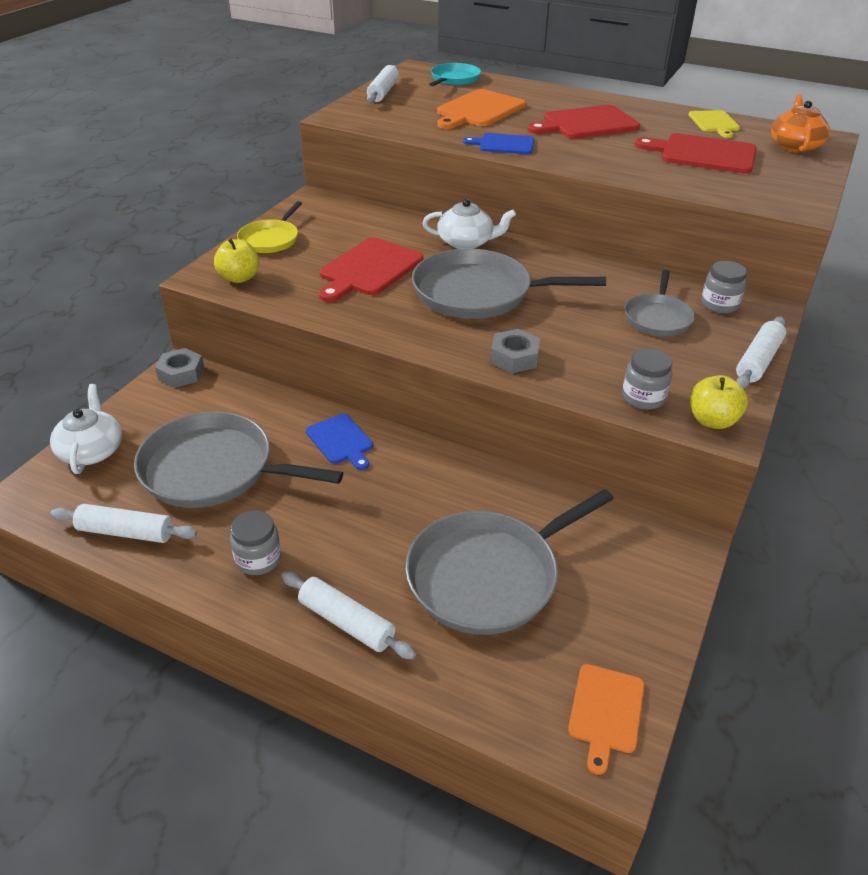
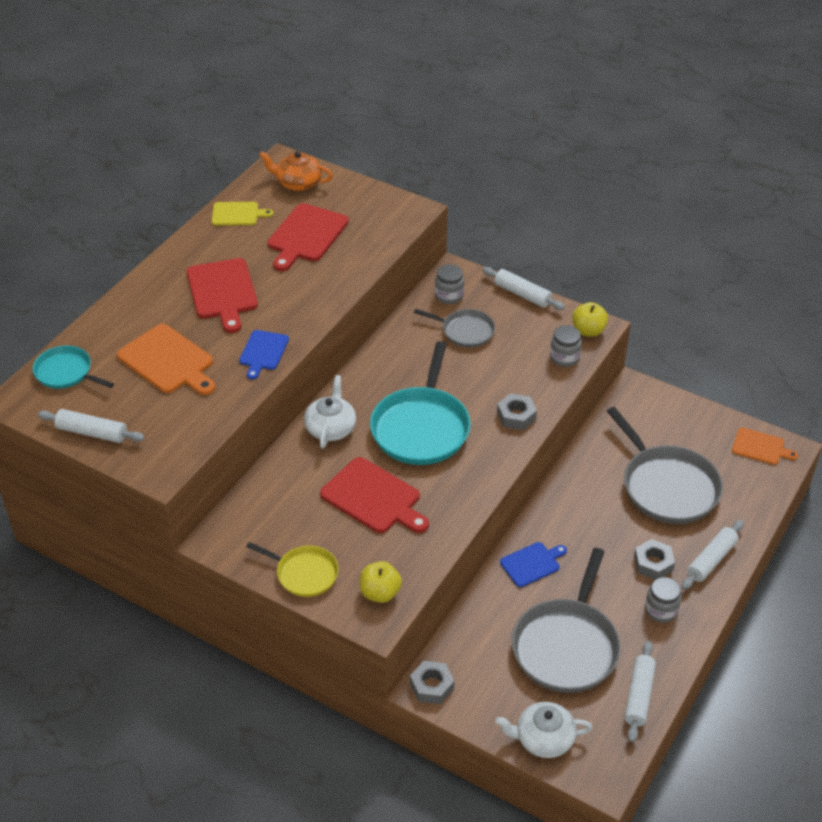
camera: 85 degrees left, 5 degrees up
grey pan [412,248,606,319] -> turquoise pan [370,341,471,465]
none -> grey nut [634,539,675,579]

